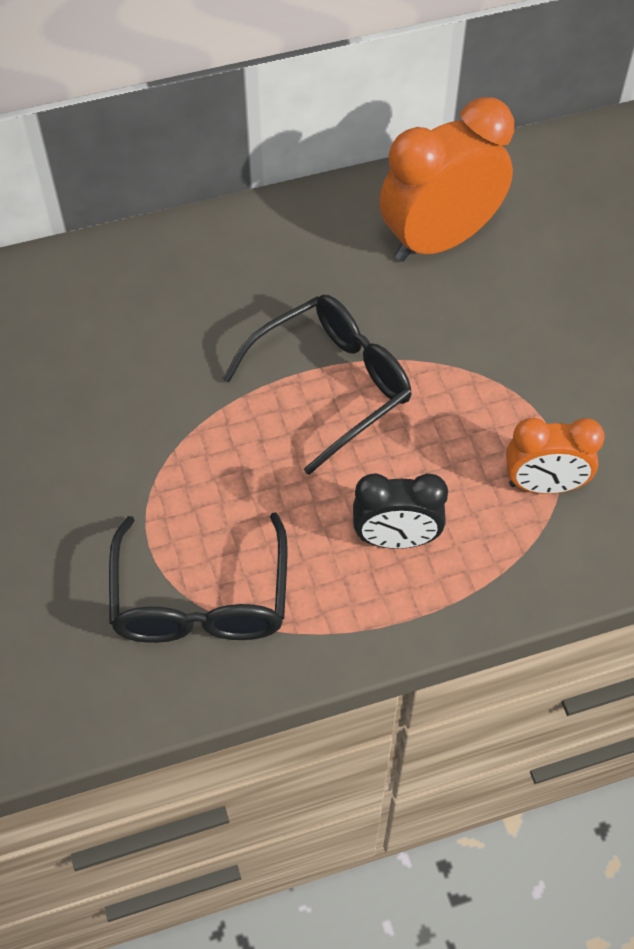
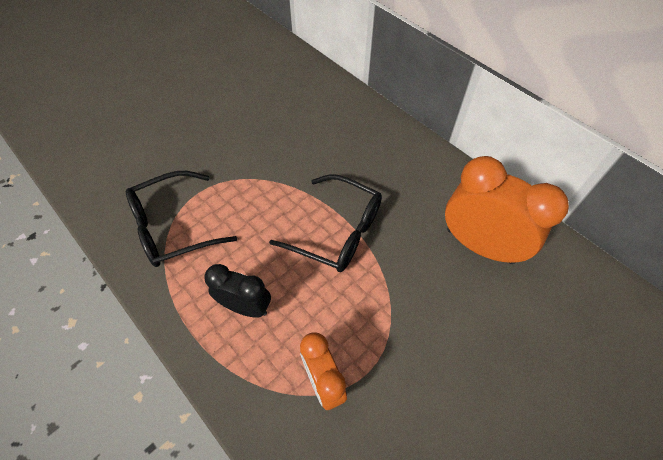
camera: 65 degrees right, 0 degrees up
black clock [353,473,448,549] -> black clock turned 135 degrees clockwise [204,264,271,318]

